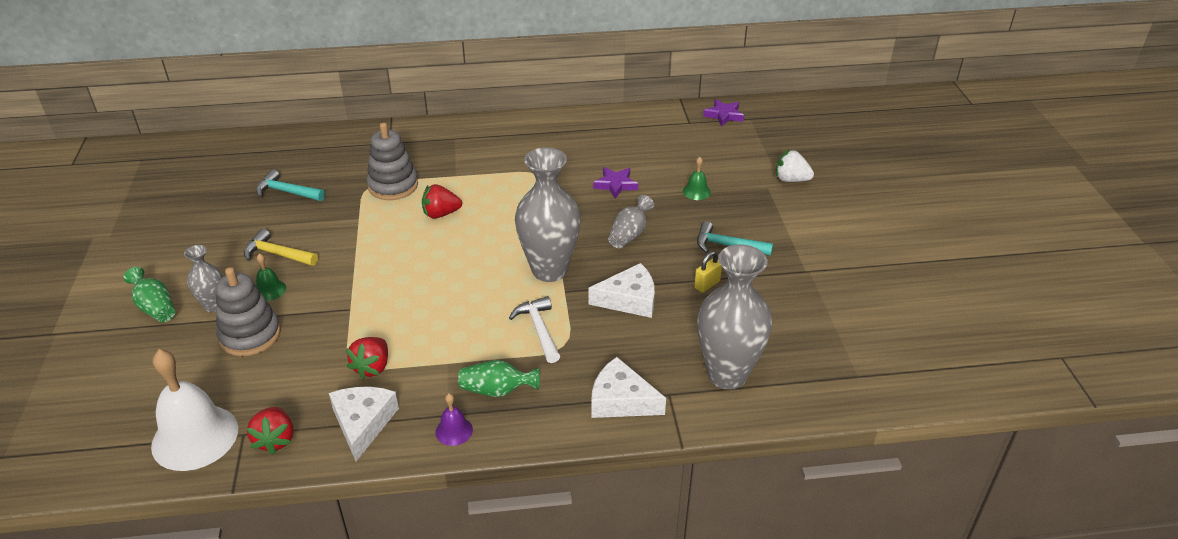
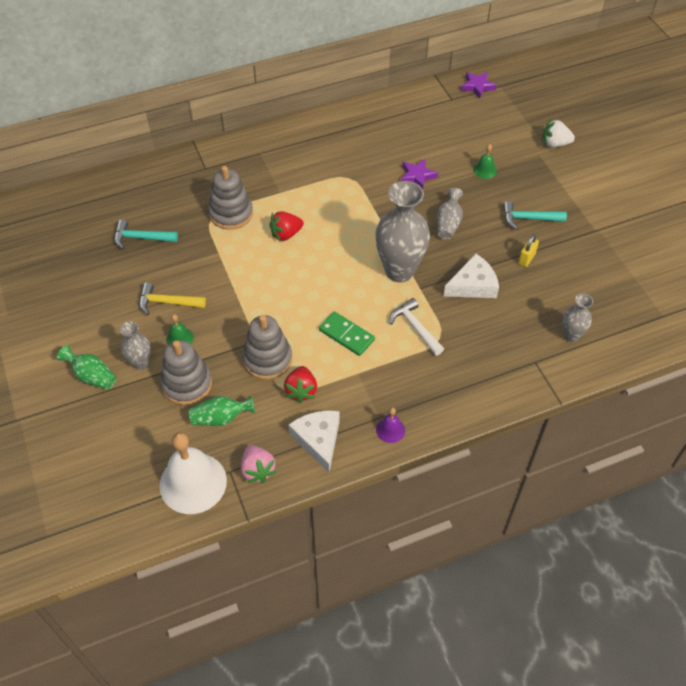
camera: 15 degrees left, 15 degrees up
red strawberry [246,407,293,454] -> pink strawberry [241,445,277,483]
green vase [458,360,540,397] -> green vase moved to [189,396,255,426]
white cheese [591,357,666,418] -> none
grey vase [697,244,772,390] -> grey vase [562,293,593,342], size x0.51
none -> grey stacking toy [242,315,292,380]
none -> green domino [319,312,375,356]

